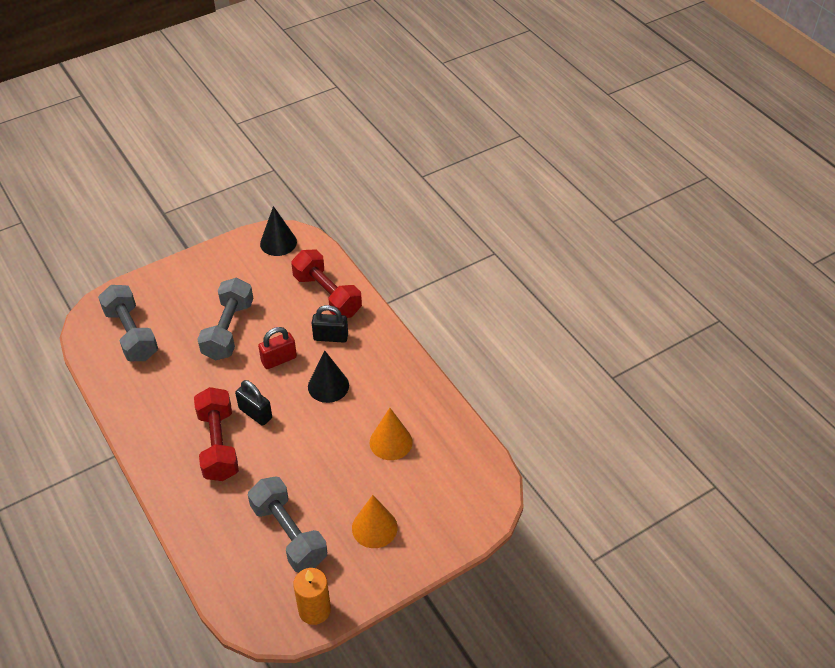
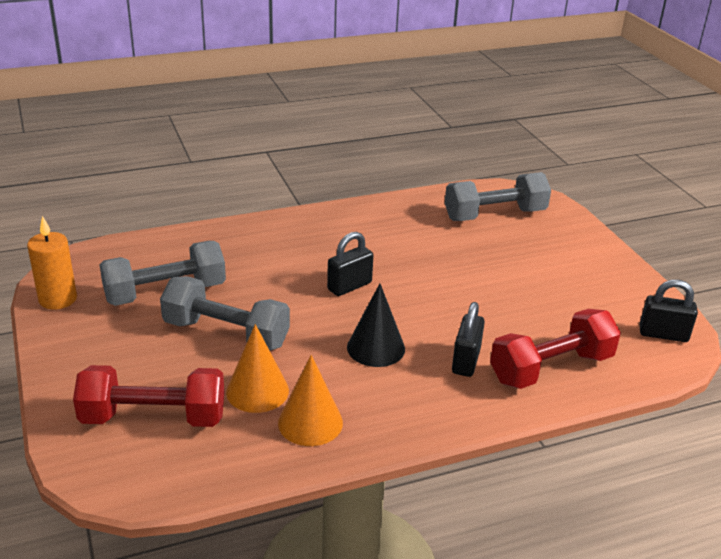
camera: 100 degrees right, 15 degrees down
red dumbbell [194,387,239,481] -> red dumbbell moved to [73,365,224,427]
grey dumbbell [197,277,253,360] -> grey dumbbell moved to [160,276,290,350]
red padlock [258,327,297,369] -> none
black cone [260,206,297,256] -> black padlock [639,280,698,342]
orange cone [352,495,398,548] -> orange cone moved to [278,355,343,446]

